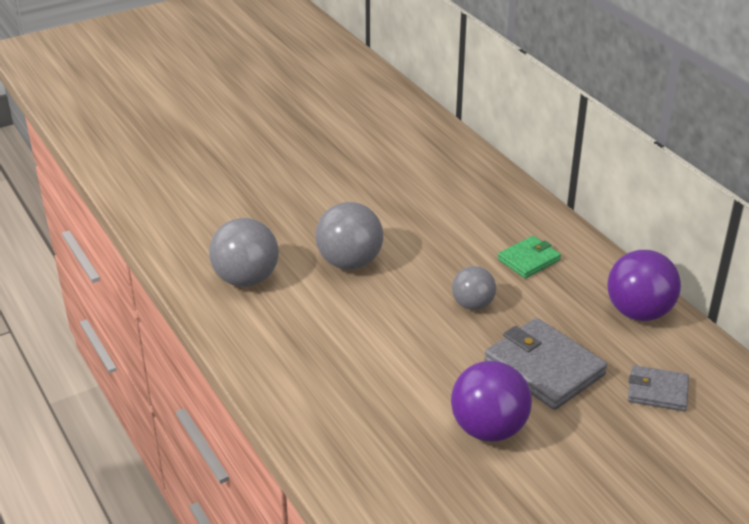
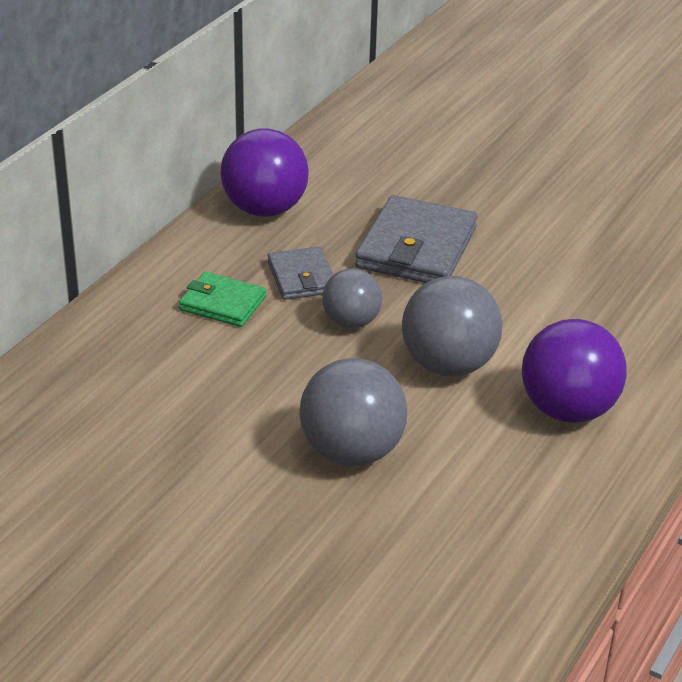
camera: 120 degrees left, 0 degrees up
grey ball [209,218,279,287] -> grey ball moved to [402,276,503,376]
purple ball [451,361,532,442] -> purple ball moved to [522,319,627,423]
grey wallet [628,365,689,411] -> grey wallet moved to [268,246,333,300]

